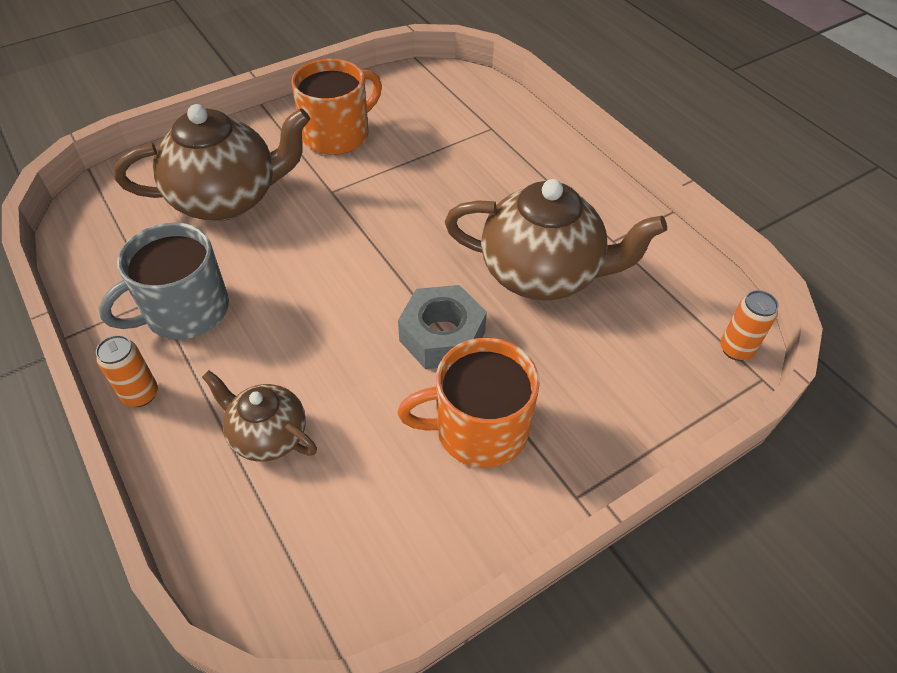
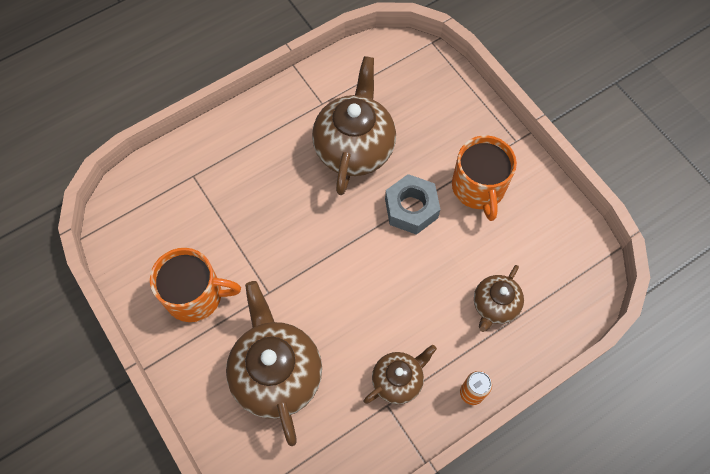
camera: 90 degrees left, 15 degrees up
grey mug [99,222,229,340] -> brown teapot [364,345,437,404]
orange mug [291,59,382,155] -> orange mug turned 135 degrees clockwise [150,248,241,322]
orange can [720,290,779,361] -> none

